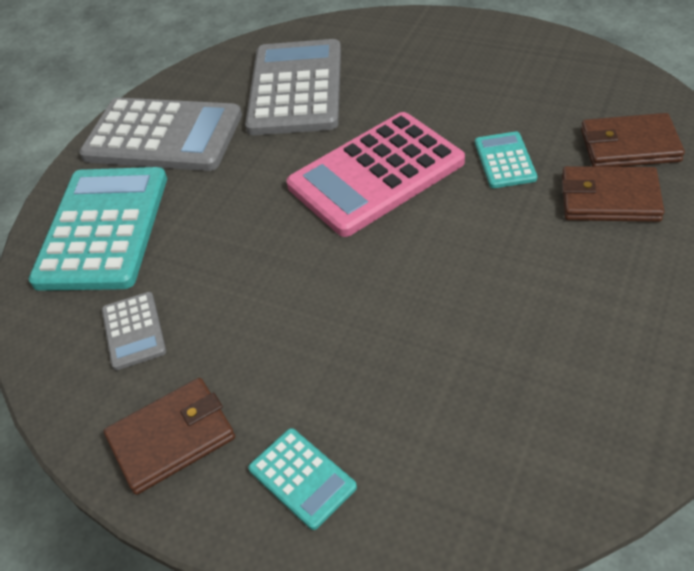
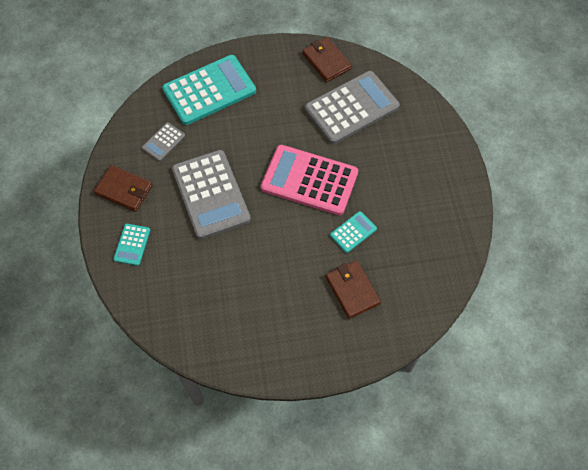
camera: 50 degrees right, 15 degrees up
grey calculator [79,98,242,171] -> grey calculator moved to [172,150,251,239]
brown wallet [581,113,685,167] -> brown wallet moved to [302,37,352,82]

